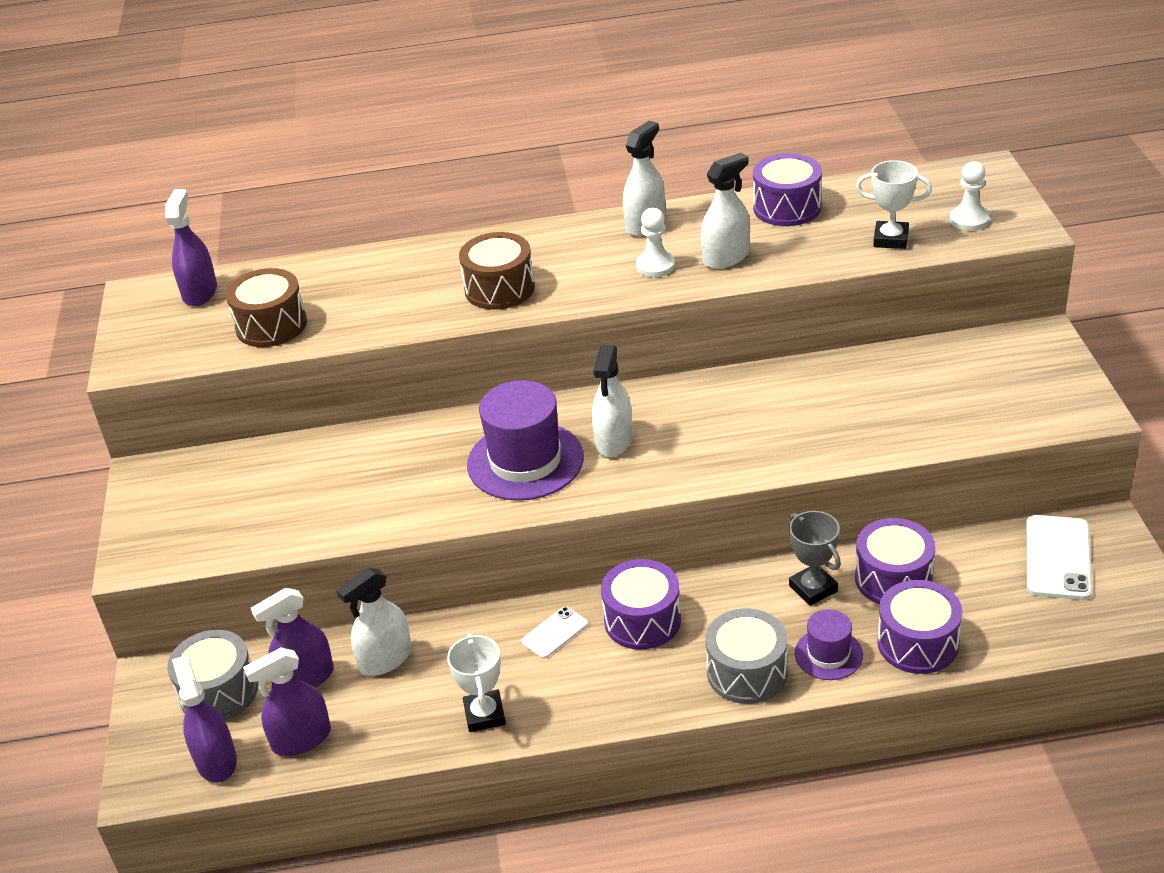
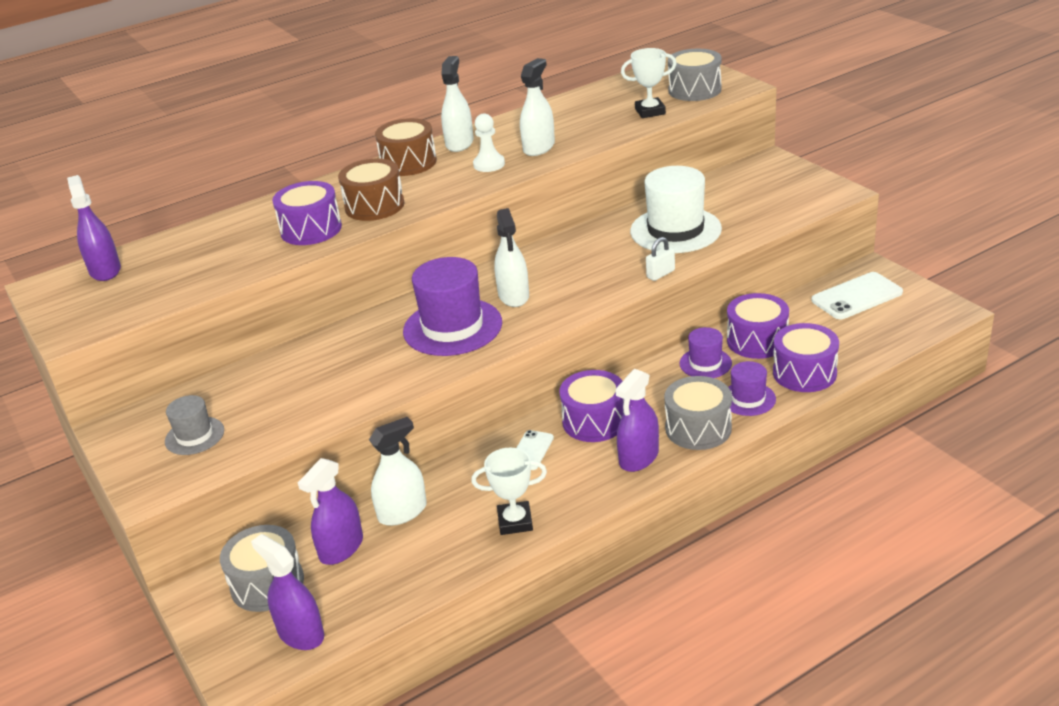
camera: 25 degrees left, 5 degrees down
brown drum [226,268,307,347] -> brown drum moved to [375,118,437,176]
purple spray bottle [243,647,331,756] -> purple spray bottle moved to [615,369,659,472]
white spray bottle [336,567,412,676] -> white spray bottle turned 150 degrees counterclockwise [369,417,427,526]
white trophy [447,633,506,732] -> white trophy turned 60 degrees counterclockwise [471,448,547,535]
purple drum [753,153,822,226] -> purple drum moved to [272,181,342,245]
grey trophy [789,511,841,606] -> purple hat [679,327,732,378]
white pawn [950,161,990,231] -> grey drum [668,49,722,101]
white phone [1026,515,1092,600] -> white phone turned 75 degrees clockwise [812,272,903,319]
none -> grey hat [165,395,224,455]
none -> white hat [630,166,722,253]
none -> white padlock [646,237,675,281]

